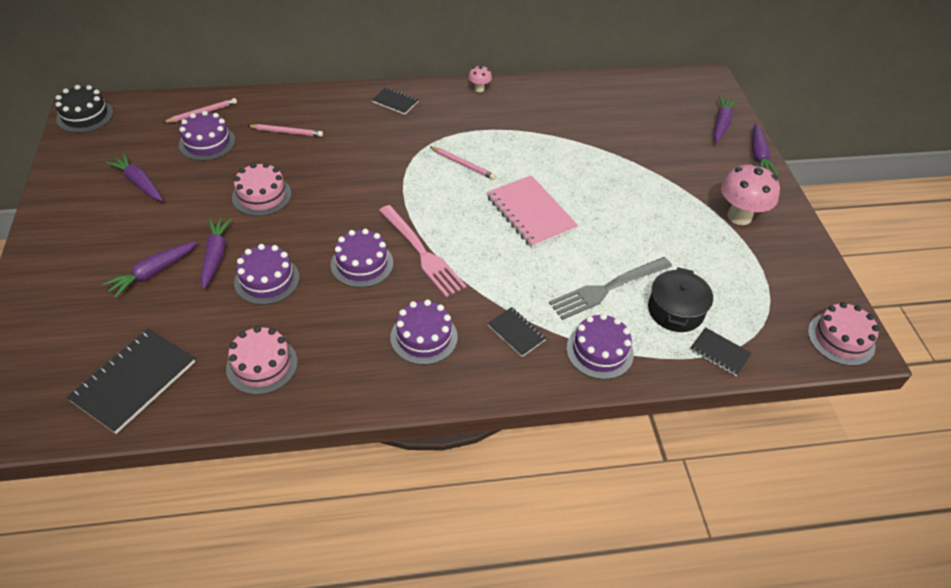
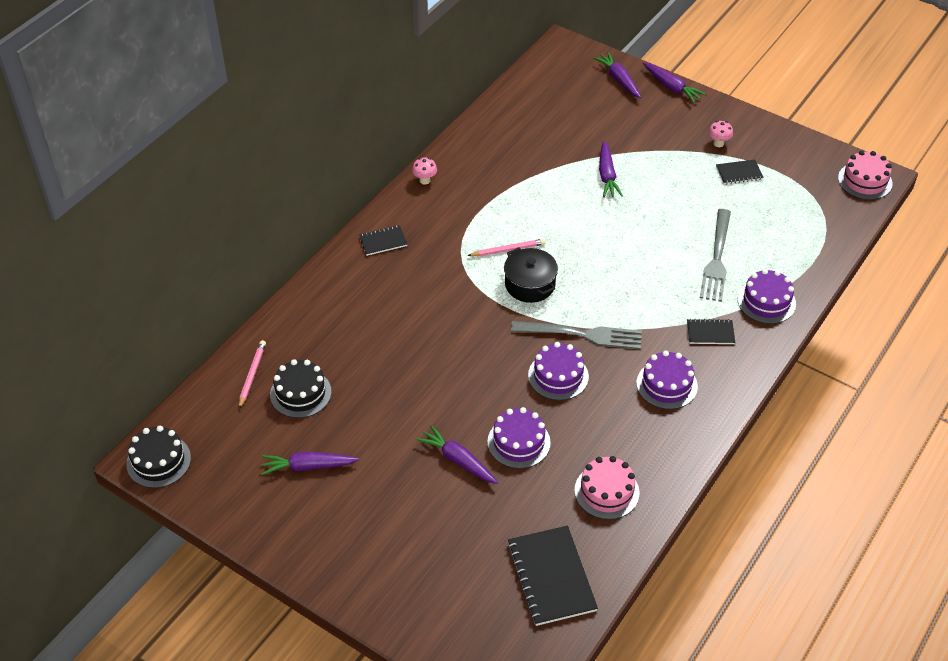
camera: 45 degrees left, 0 degrees up
purple carrot [103,241,197,298] -> purple carrot moved to [599,141,623,198]
purple cake [179,111,235,161] -> black cake [270,359,331,418]
pink cake [232,163,291,216] -> none
pink pencil [247,124,323,137] -> none
pink fork [379,205,466,297] -> grey fork [511,321,642,349]
pink notebook [487,175,578,248] -> none
black pot [648,267,713,332] -> black pot moved to [504,247,558,303]
black notebook [690,327,752,376] -> black notebook moved to [716,160,763,184]
pink mushroom [721,163,780,225] -> pink mushroom [709,121,733,147], size x0.49

